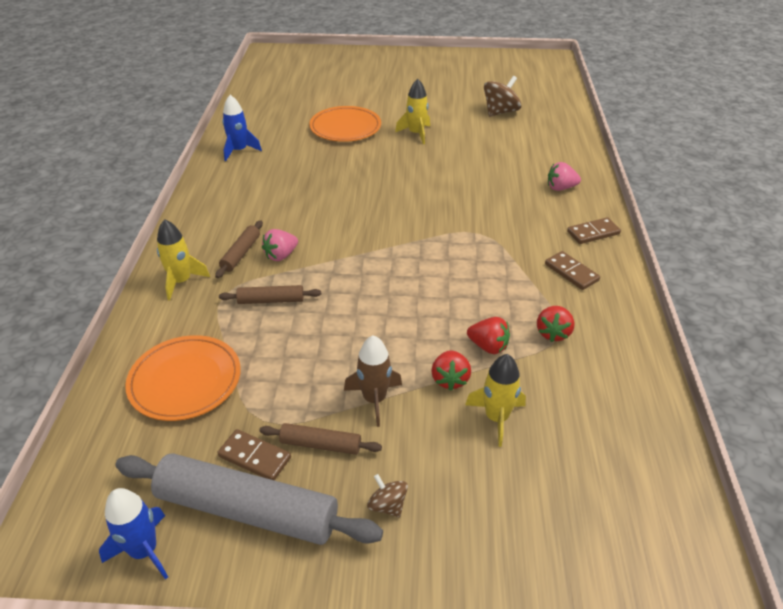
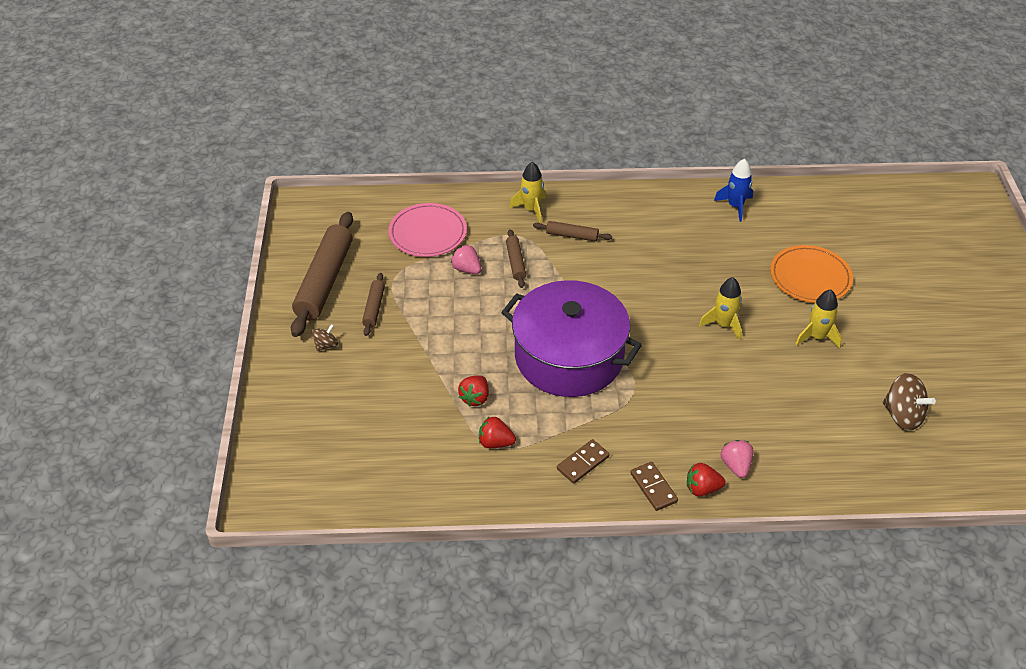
camera: 85 degrees right, 5 degrees up
blue rocket [99,488,168,580] -> none
grey rolling pin [115,453,383,545] -> brown rolling pin [291,212,353,337]
orange plate [125,335,241,421] -> pink plate [388,203,467,257]
brown domino [217,429,291,480] -> none
pink strawberry [262,229,298,261] -> pink strawberry moved to [451,245,481,274]
brown rocket [344,335,402,427] -> none
red strawberry [432,350,471,391] -> red strawberry moved to [687,463,725,497]
yellow rocket [465,354,526,447] -> yellow rocket moved to [699,277,742,341]
none -> purple pot [501,280,642,397]

